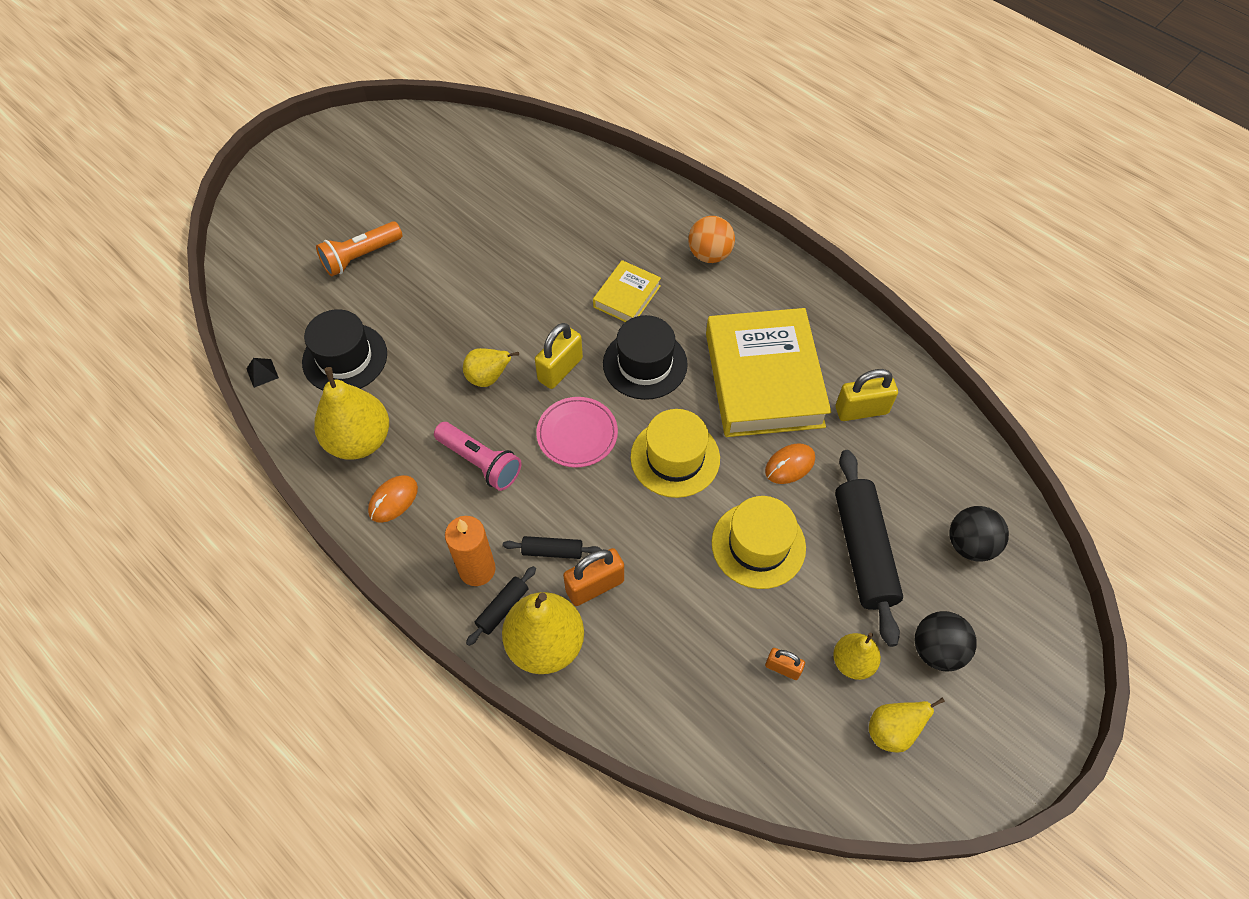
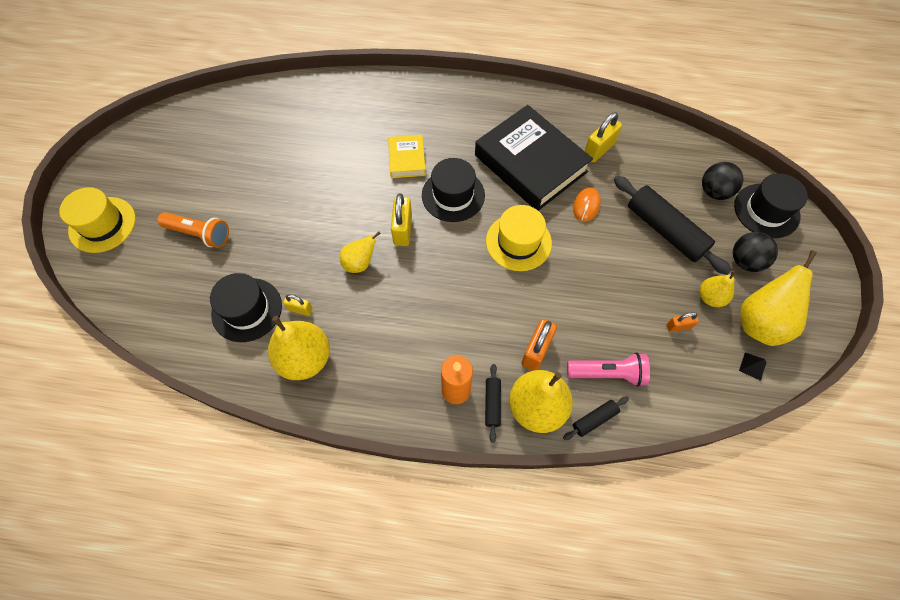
camera: 35 degrees left, 5 degrees up
black pyramid [246,358,279,388] -> black pyramid moved to [739,353,766,381]
orange flashlight [316,221,402,277] -> orange flashlight turned 90 degrees counterclockwise [157,212,229,248]
orange mouse [368,475,418,523] -> none
pink flashlight [434,422,521,491] -> pink flashlight moved to [567,353,650,387]
black rolling pin [503,536,601,559] -> black rolling pin moved to [563,397,629,440]
pink plate [536,397,618,468] -> none
orange ball [688,216,735,263] -> none
yellow book [706,308,831,437] -> black book [475,105,593,211]
yellow hat [712,496,806,589] -> yellow hat moved to [59,187,136,253]
yellow pear [869,698,945,752] -> yellow pear [740,250,817,346], size x1.77
none -> yellow padlock [283,294,313,316]
none -> black hat [734,173,808,238]

